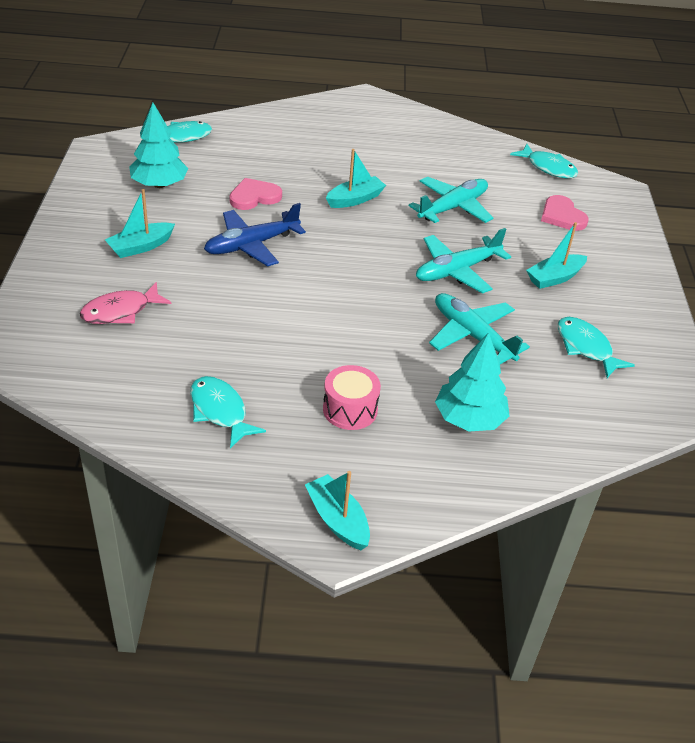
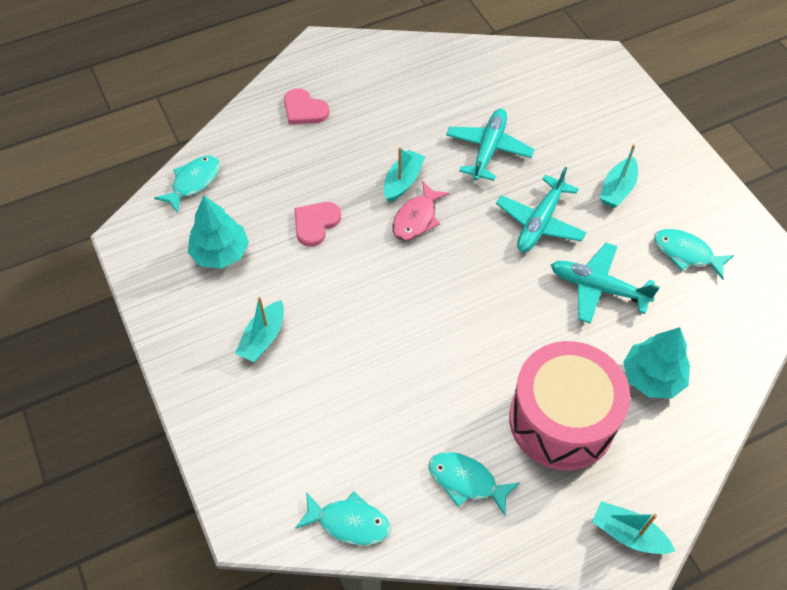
camera: 25 degrees left, 15 degrees up
pink fish [80,282,171,324] -> pink fish moved to [393,181,450,241]
blue plane [204,203,306,267] -> none
pink drum [323,365,381,430] -> pink drum [509,341,630,470], size x2.12
turquoise fish [510,144,578,178] -> turquoise fish moved to [295,491,390,545]
pink heart [541,195,588,231] -> pink heart moved to [284,88,329,125]

